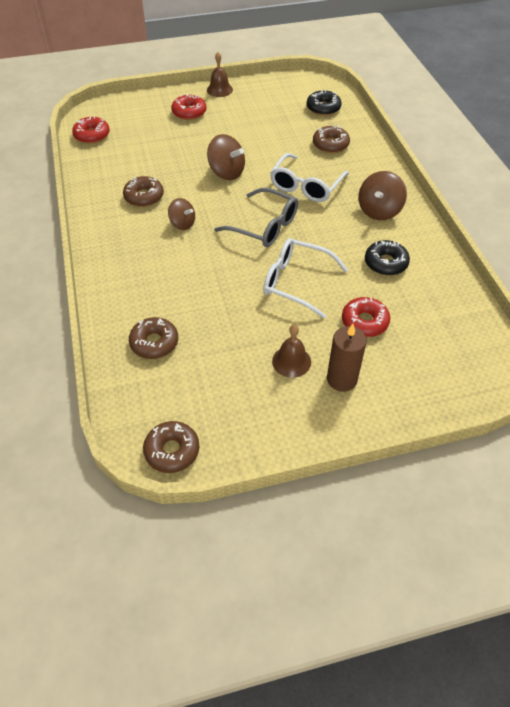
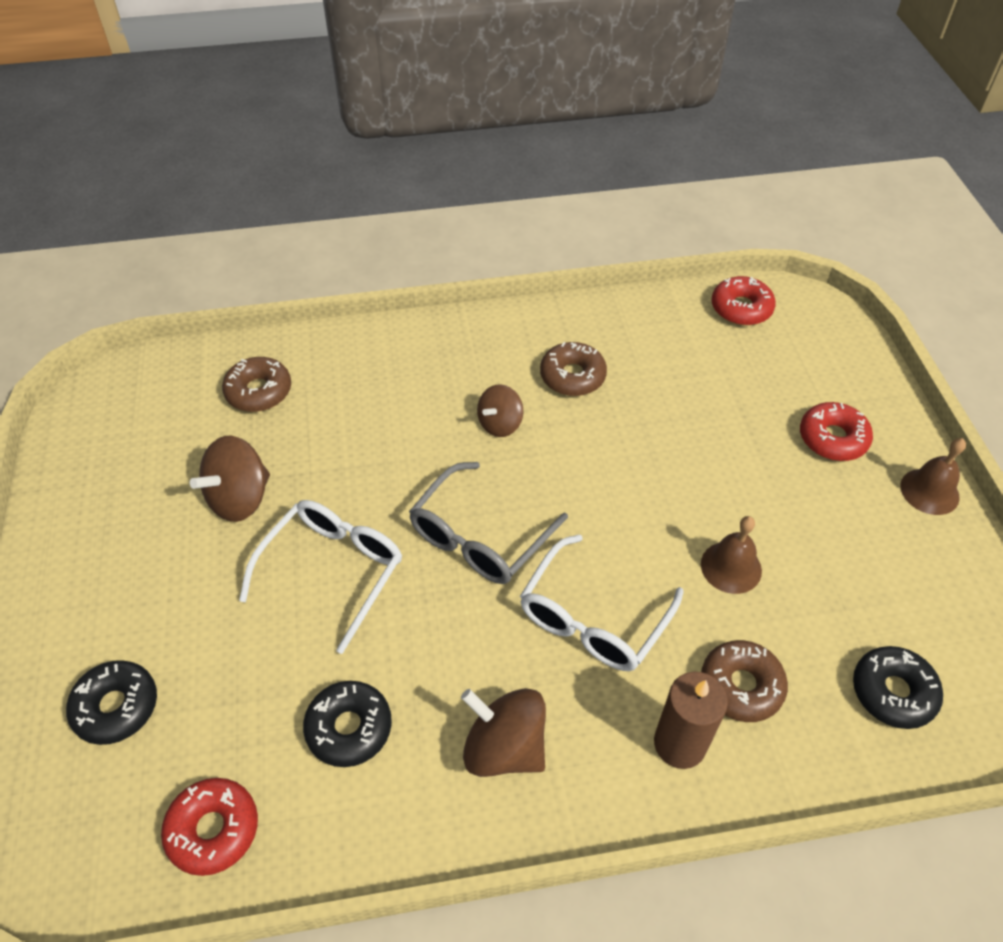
camera: 95 degrees right, 0 degrees up
brown donut [143,421,199,473] -> none
brown spinning top [207,134,245,180] -> brown spinning top moved to [190,436,270,522]
white glasses [270,153,349,202] -> white glasses turned 90 degrees counterclockwise [520,534,683,671]
brown bell [272,325,311,378] -> brown bell moved to [701,516,762,594]
brown candle [327,324,367,392] -> brown candle moved to [654,672,728,769]
red donut [342,297,390,337] -> red donut moved to [161,778,258,876]
none -> black donut [66,660,157,745]

